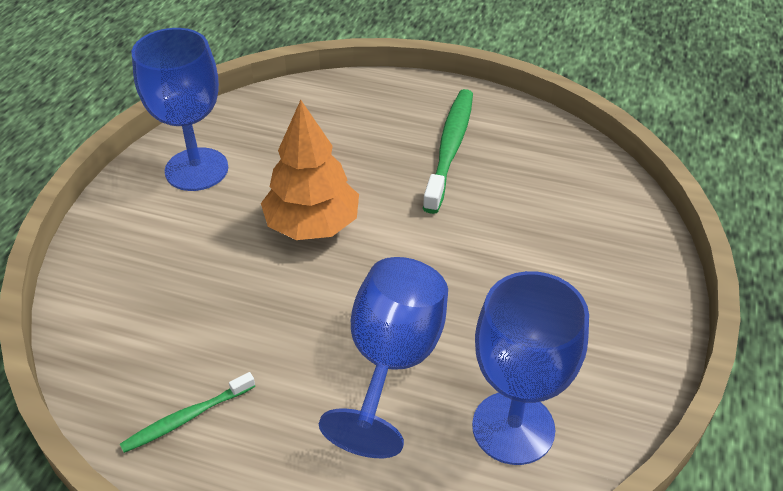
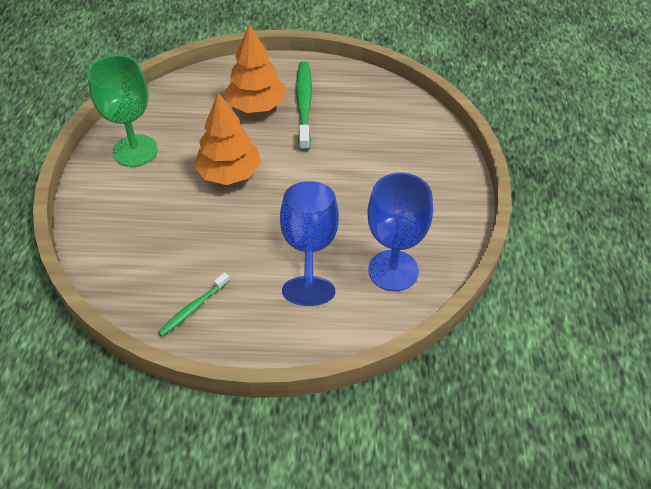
camera: 15 degrees left, 5 degrees up
blue goblet [132,28,228,191] -> green goblet [87,55,158,167]
none -> orange tree [224,24,286,113]

